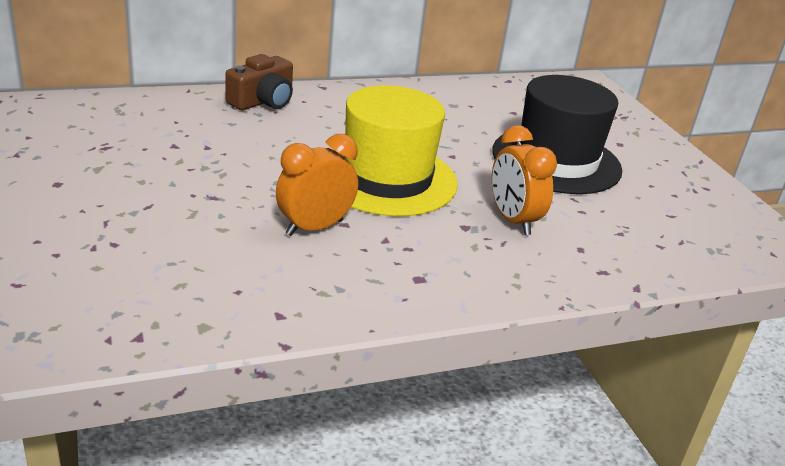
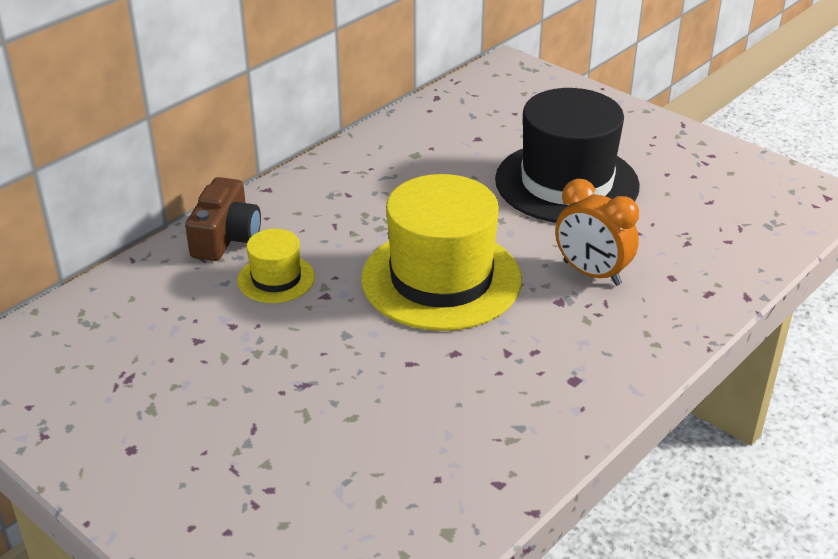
camera: 25 degrees left, 5 degrees up
orange clock [276,134,358,236] -> none
none -> yellow hat [237,229,315,303]

